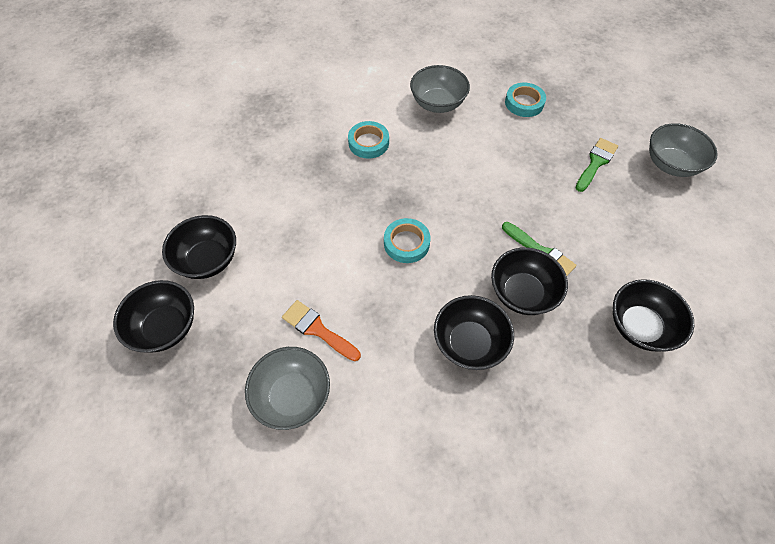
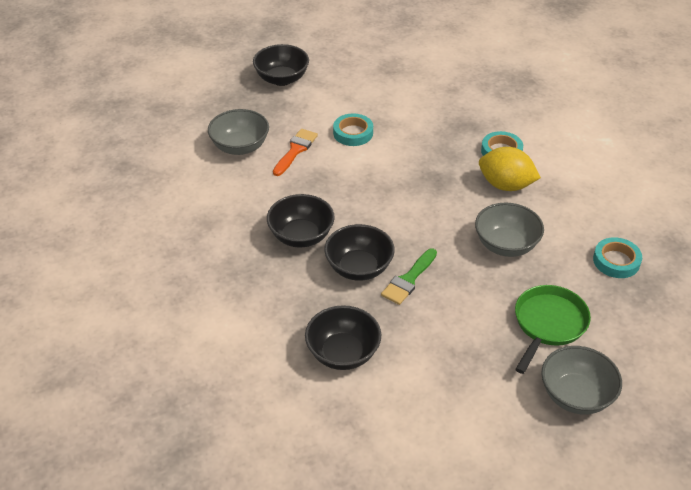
camera: 80 degrees right, 15 degrees down
black bowl [162,215,236,279] -> none
turquoise tape [384,218,430,263] -> turquoise tape moved to [333,113,373,146]
grey bowl [410,65,470,113] -> grey bowl moved to [475,203,544,257]
green brush [576,138,618,192] -> green pan [515,285,591,374]
none -> yellow lemon [479,147,541,191]

